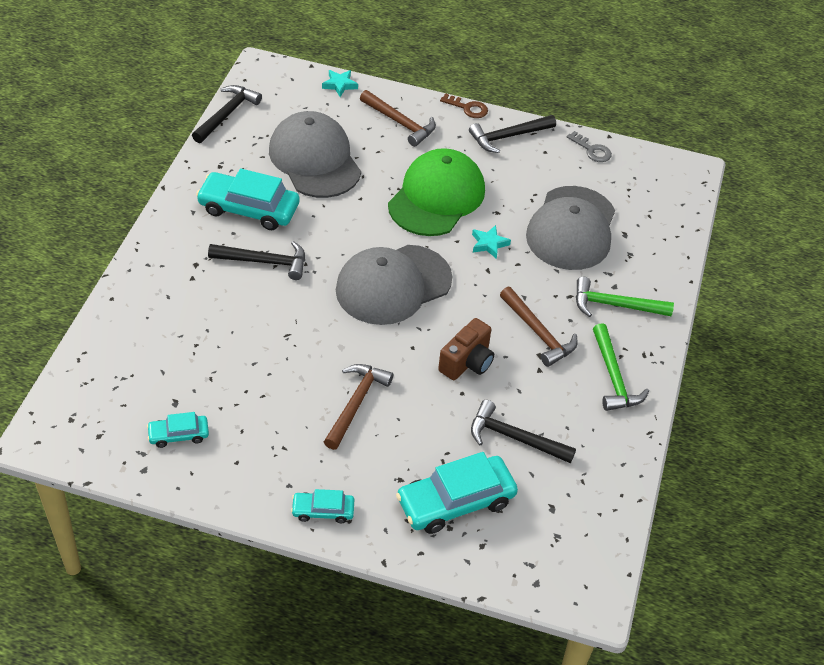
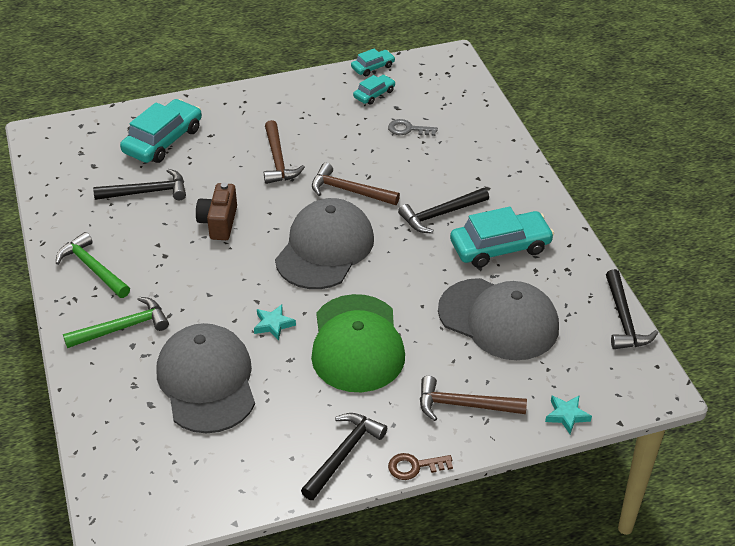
camera: 150 degrees right, 5 degrees down
turquoise car [291,489,354,523] -> turquoise car moved to [351,48,395,76]
brown hammer [500,287,578,367] -> brown hammer moved to [312,163,400,205]
grey key [567,131,612,162] -> grey key moved to [388,119,438,136]

